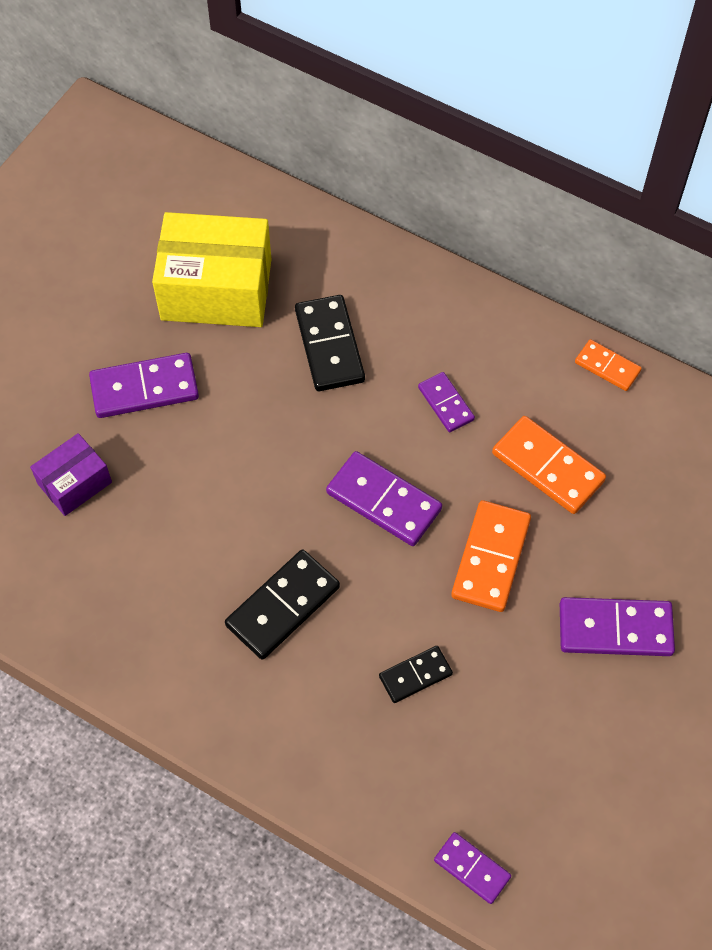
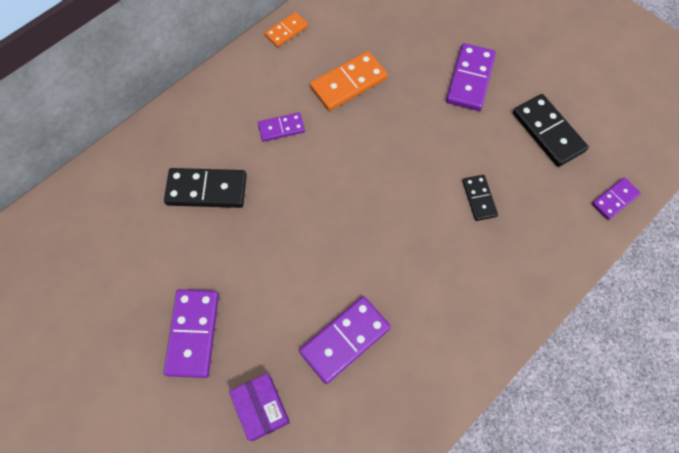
camera: 75 degrees left, 5 degrees up
yellow box [152,212,272,327] -> none
black domino [225,550,340,660] -> black domino moved to [513,94,589,167]
purple domino [326,451,442,546] -> purple domino moved to [299,296,391,384]
orange domino [451,500,531,612] -> none

